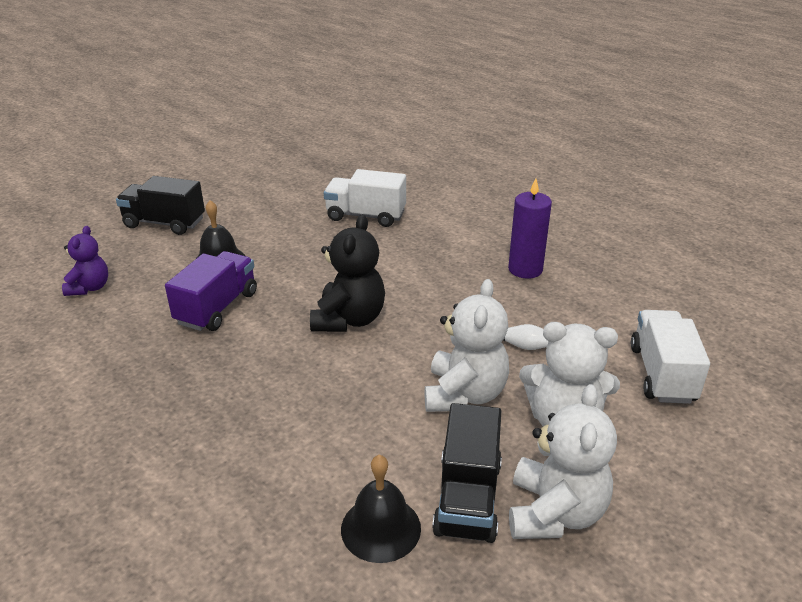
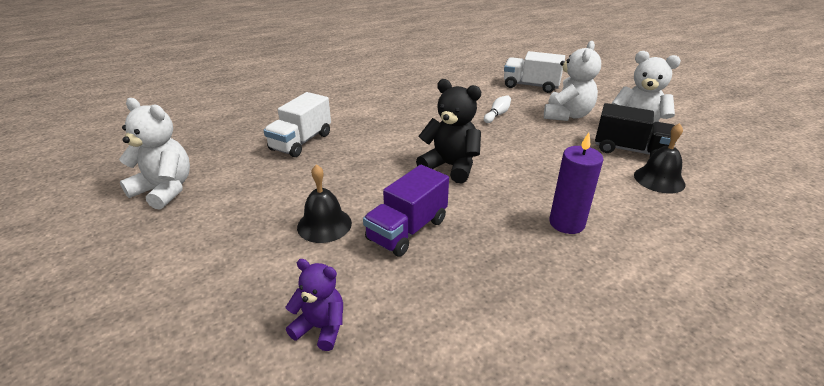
camera: 75 degrees left, 0 degrees up
black truck [116,176,205,235] -> none
purple truck [165,251,257,331] -> purple truck turned 90 degrees counterclockwise [363,165,449,256]
white teddy bear [425,279,509,412] -> white teddy bear moved to [119,98,190,210]
purple candle [508,178,552,279] -> purple candle moved to [549,133,603,234]

